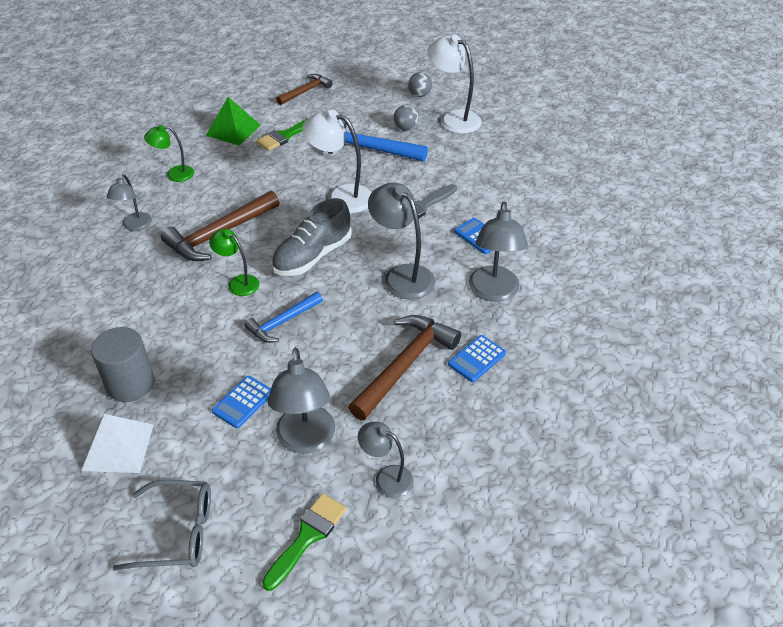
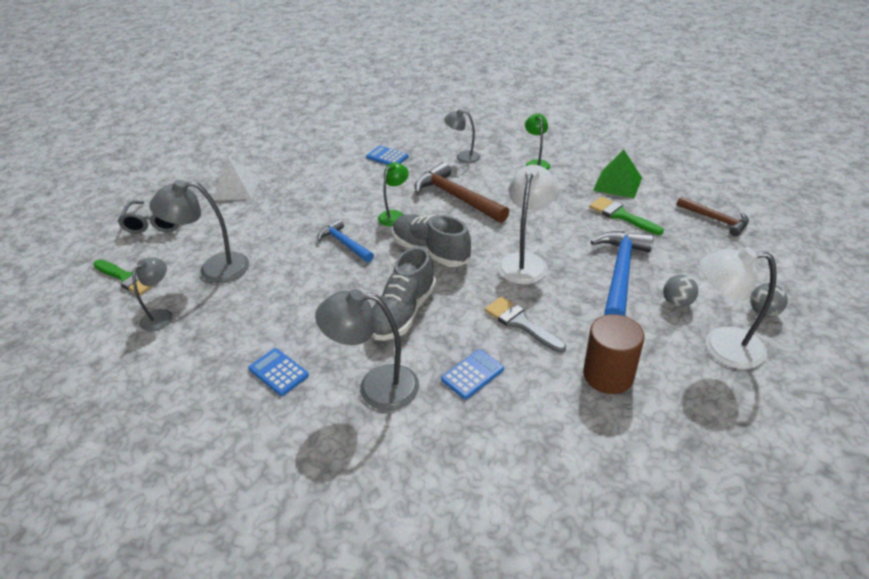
camera: 90 degrees right, 5 degrees down
grey cylinder [91,327,154,402] -> none
blue calculator [212,376,271,428] -> blue calculator moved to [366,146,409,165]
brown hammer [348,315,461,420] -> none
grey lamp [368,183,435,299] -> grey shoe [372,247,436,340]
white lamp [428,35,482,134] -> white lamp turned 120 degrees counterclockwise [699,247,777,369]
none -> brown cylinder [583,314,645,394]

